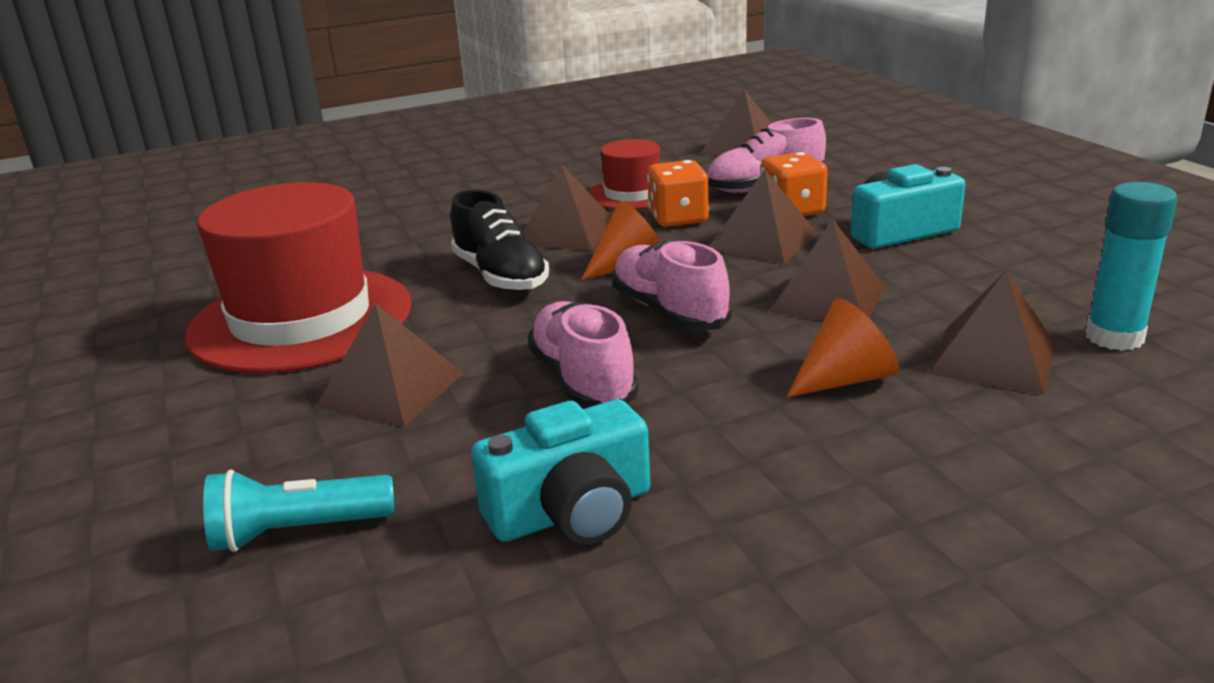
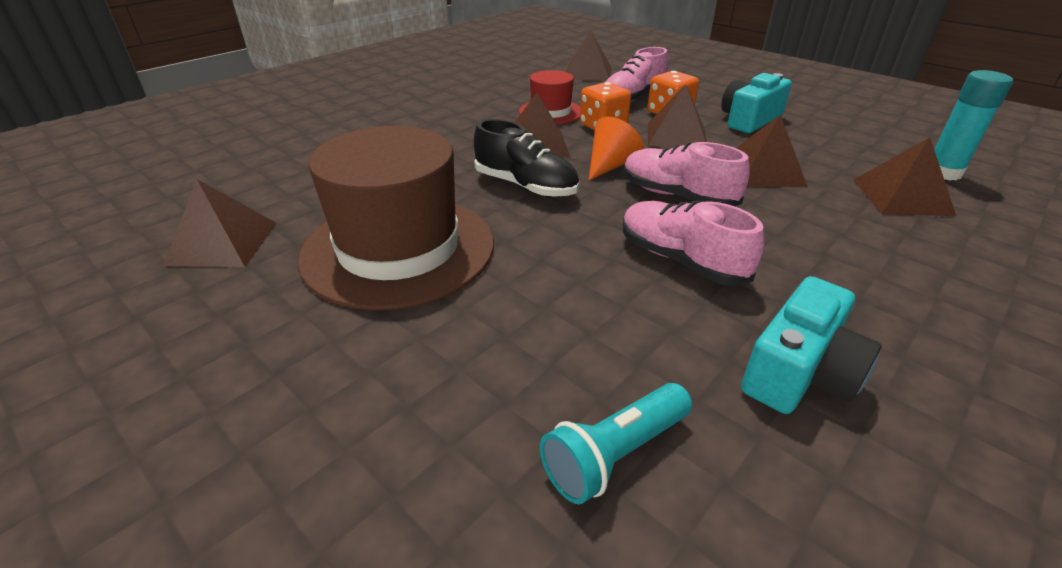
camera: 25 degrees left, 10 degrees up
red hat [185,182,412,374] -> brown hat [298,126,494,311]
brown pyramid [316,303,464,427] -> brown pyramid moved to [163,179,277,267]
orange cone [787,298,899,397] -> none

